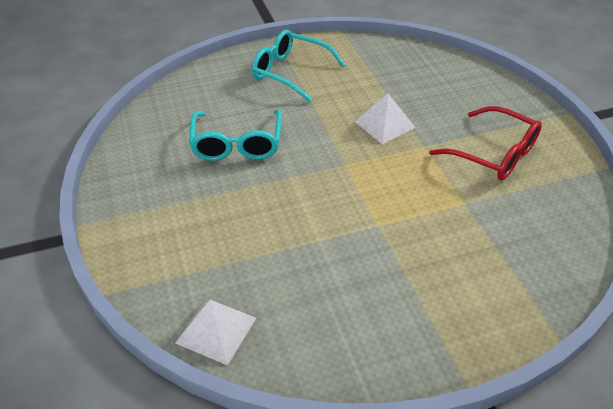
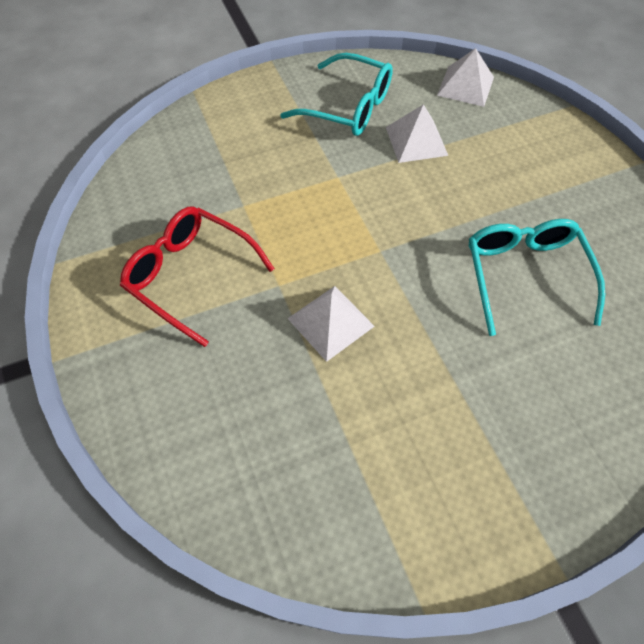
camera: 175 degrees right, 15 degrees up
turquoise glasses [252,30,345,102] -> turquoise glasses moved to [280,53,393,136]
none -> white pyramid [386,104,448,163]

